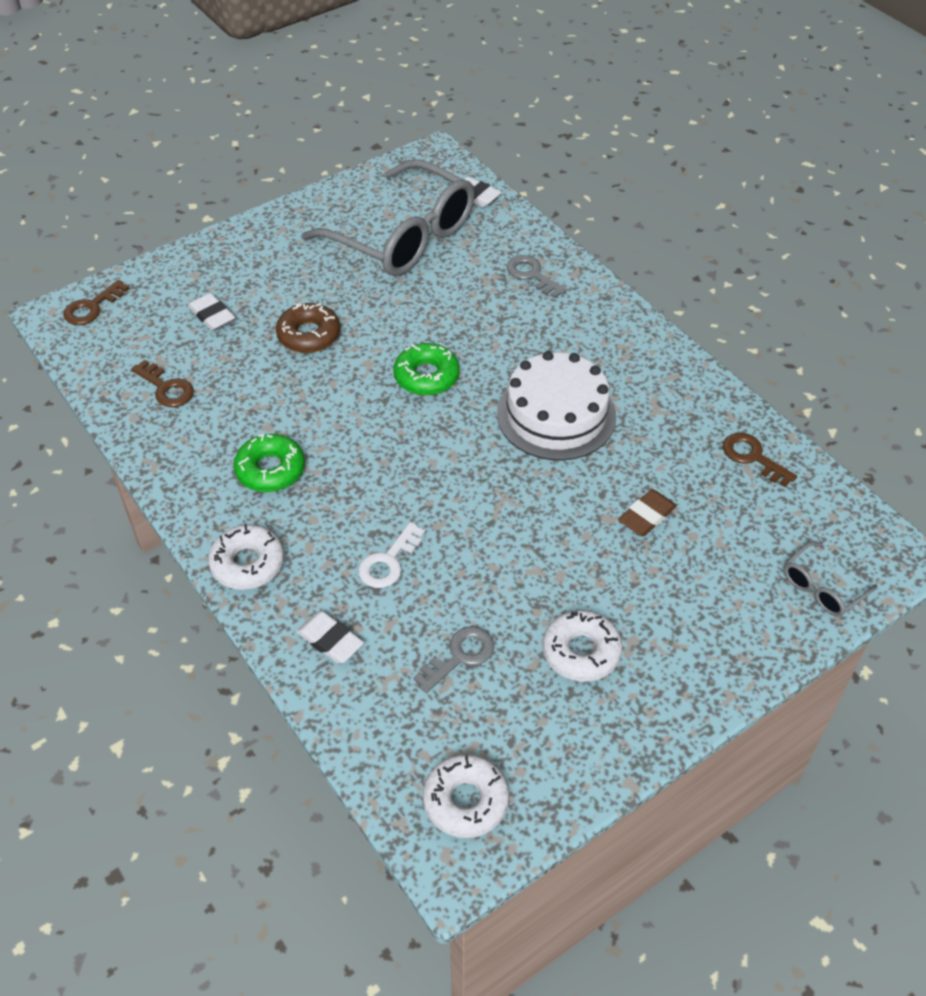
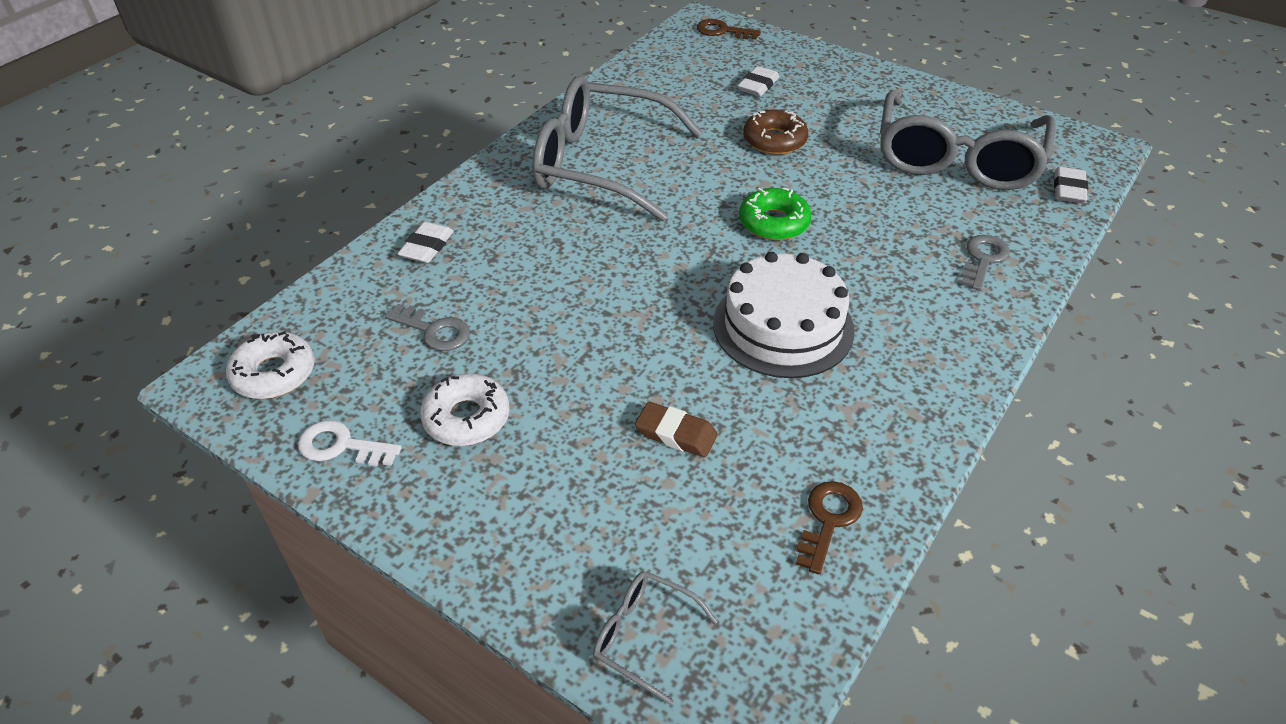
camera: 70 degrees right, 5 degrees down
brown key [131,360,194,407] -> none
white donut [208,524,284,590] -> none
green donut [234,434,305,492] -> grey glasses [532,76,703,221]
white key [358,522,425,588] -> white key moved to [298,420,402,466]

